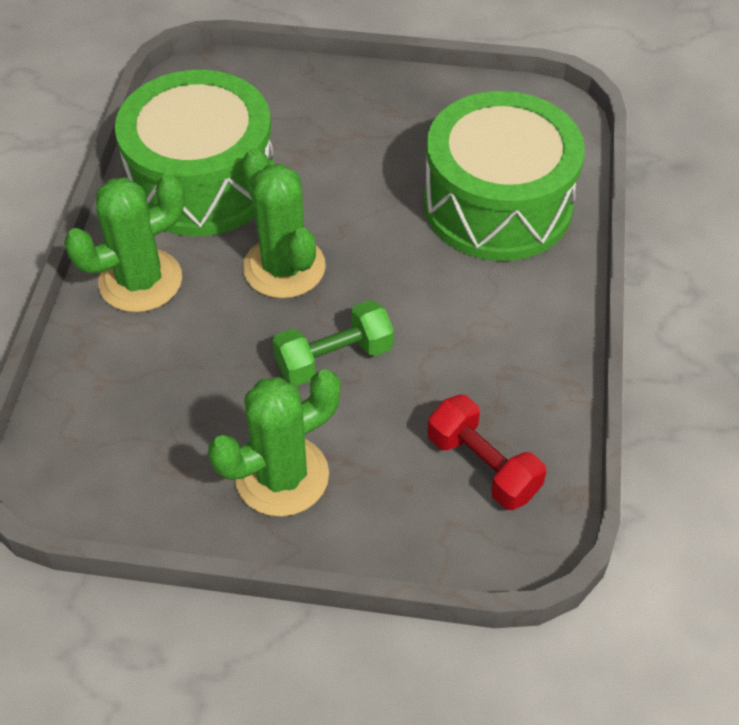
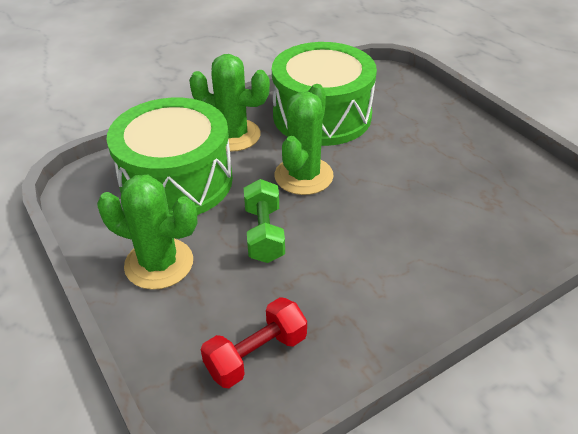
camera: 50 degrees right, 10 degrees down
green dumbbell [273,300,394,386] -> green dumbbell turned 60 degrees clockwise [244,179,285,263]
green drum [424,91,585,261] -> green drum moved to [107,98,233,215]
red dumbbell [427,395,547,510] -> red dumbbell turned 45 degrees clockwise [201,297,307,388]

